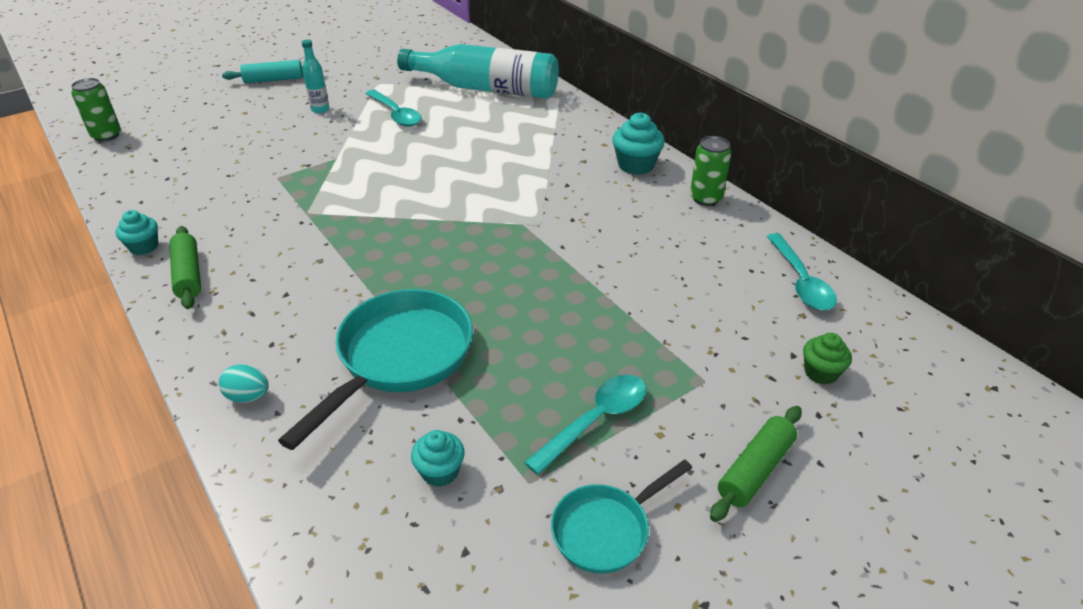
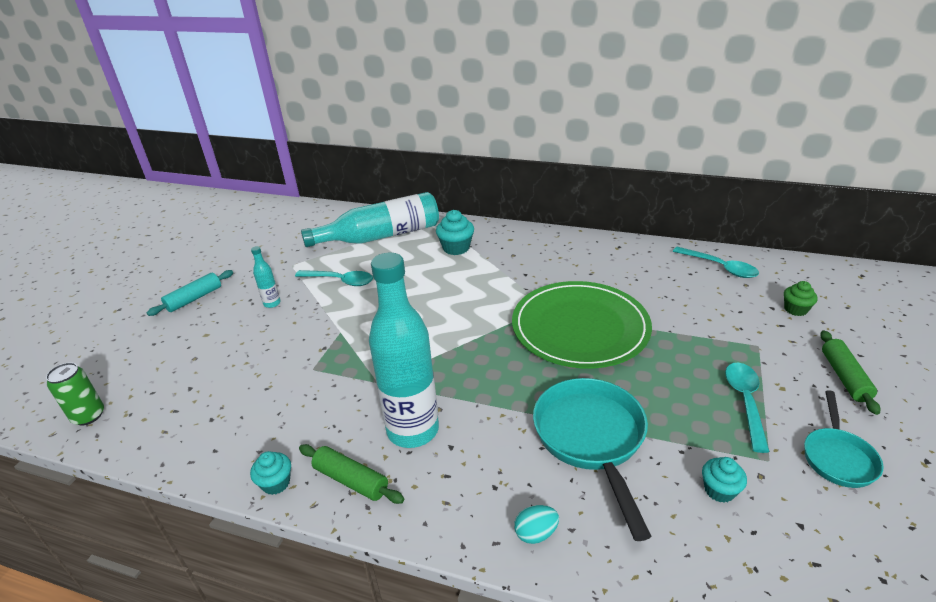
camera: 35 degrees left, 5 degrees down
turquoise cupcake [612,112,665,175] -> turquoise cupcake moved to [436,210,474,255]
green can [690,136,731,206] -> none
none -> turquoise bottle [369,253,439,448]
none -> green plate [512,281,652,369]

